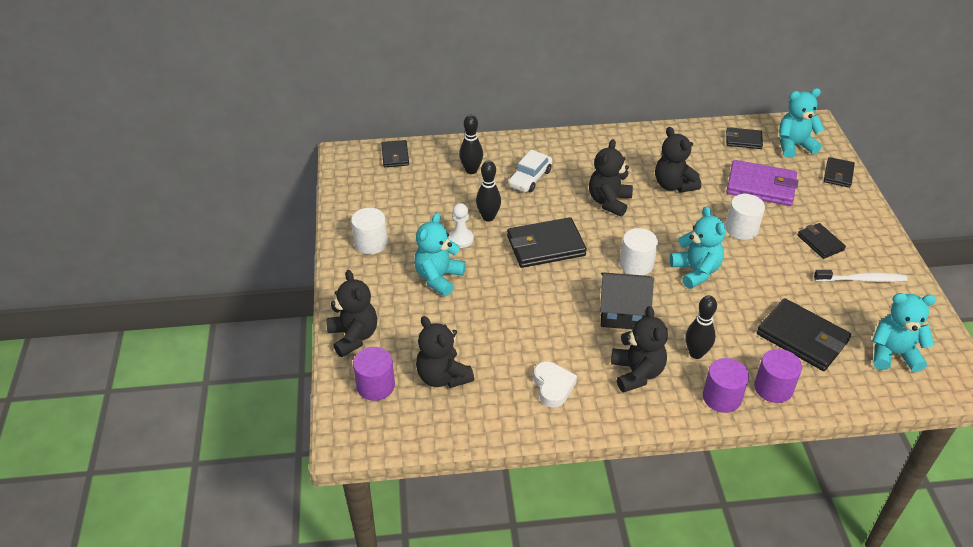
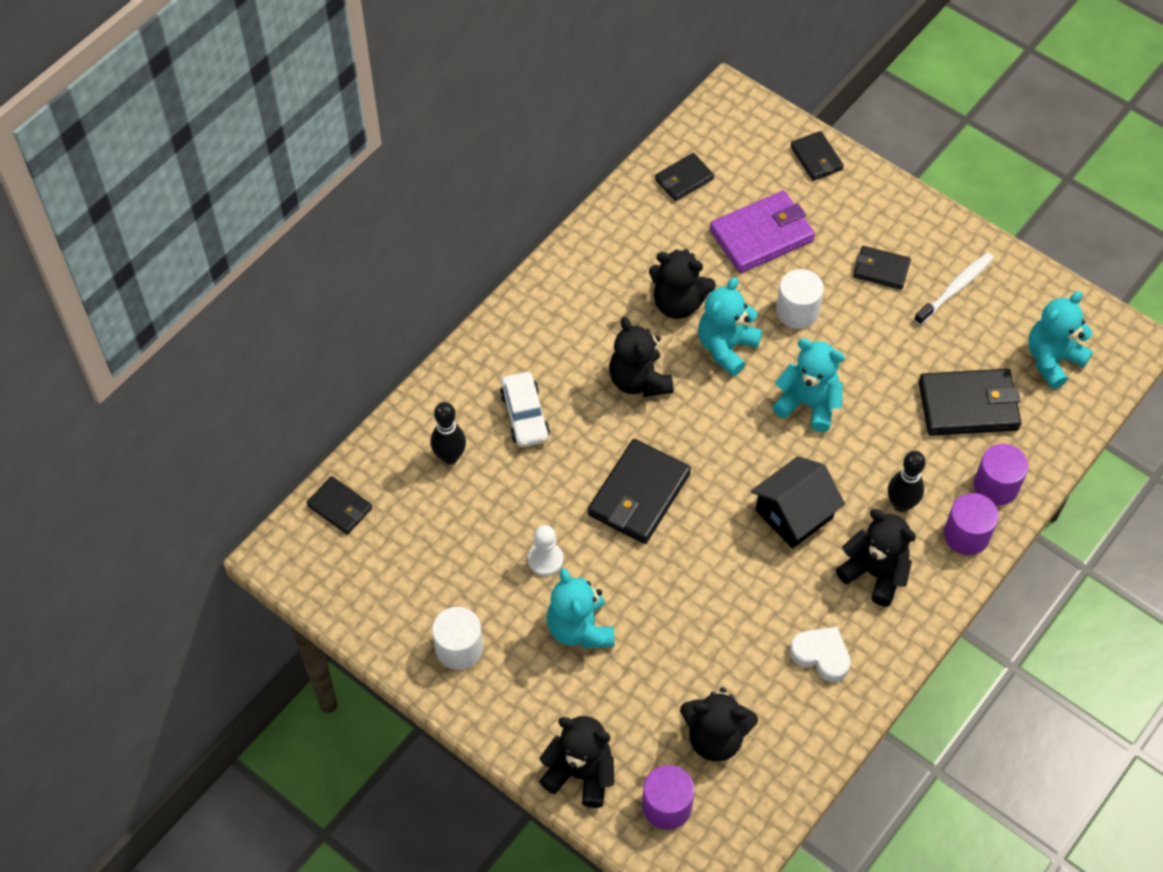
camera: 45 degrees left, 15 degrees up
black bowling pin [476,160,501,222] -> none
white cylinder [620,228,658,275] -> none
turquoise teddy bear [779,88,824,158] -> turquoise teddy bear moved to [698,277,762,376]

